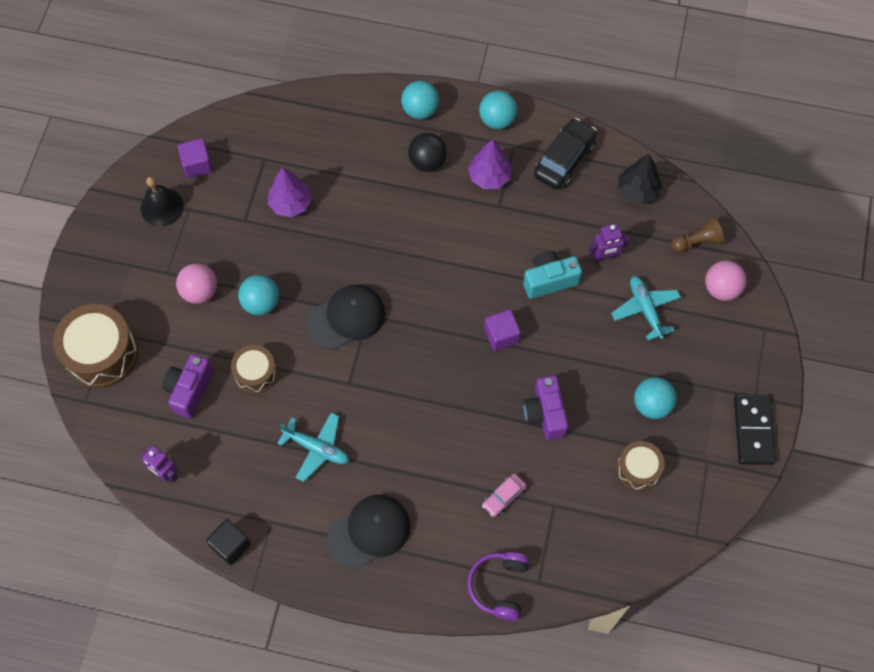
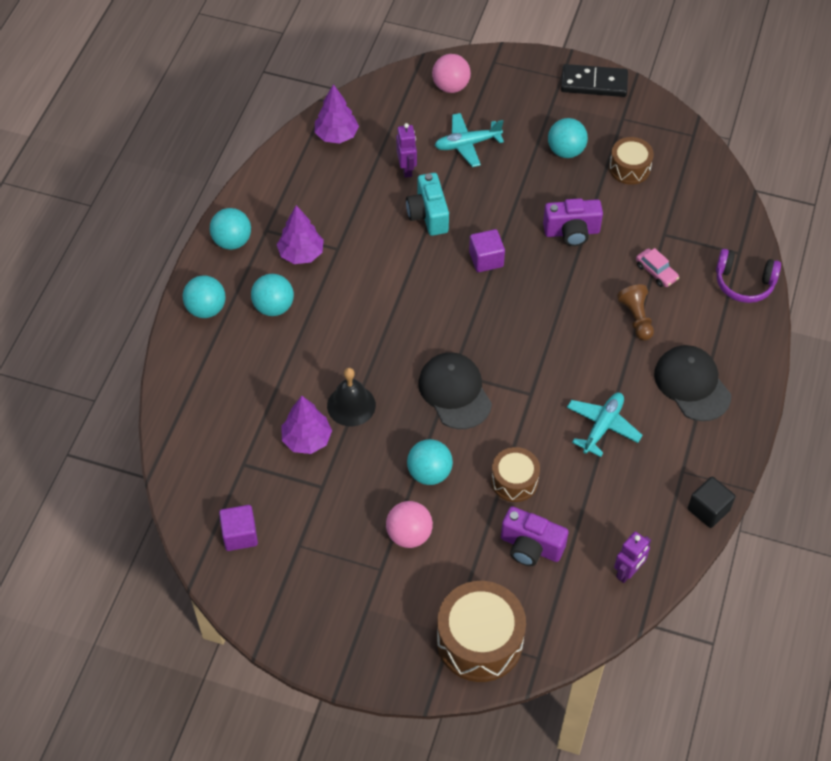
camera: 85 degrees left, 10 degrees down
black bell [141,177,184,227] -> black bell moved to [327,368,376,426]
black ball [408,133,447,172] -> turquoise ball [251,274,294,316]
black car [534,118,597,190] -> none
black tree [618,154,662,205] -> purple tree [315,84,359,144]
brown pawn [671,216,724,253] -> brown pawn moved to [617,284,654,341]

